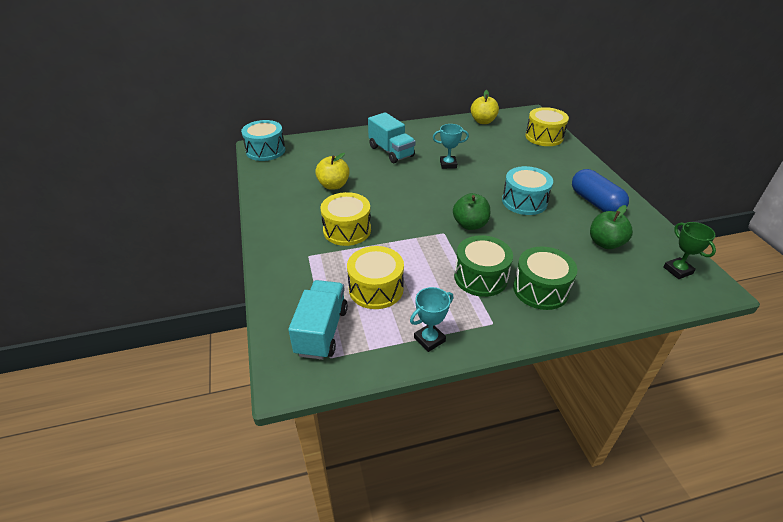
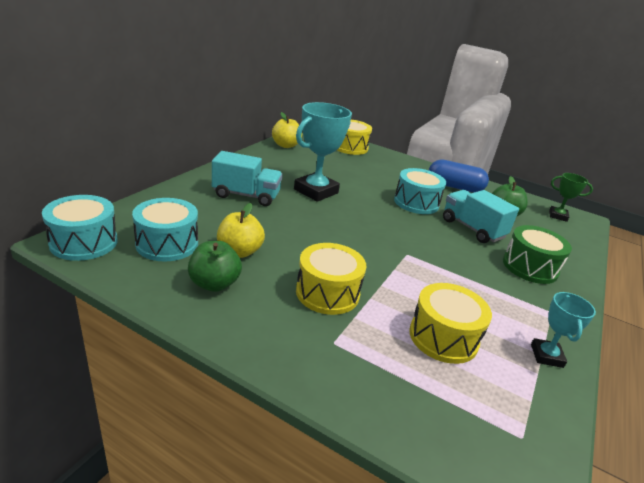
camera: 50 degrees left, 10 degrees down
turquoise truck [288,280,348,360] -> turquoise truck moved to [443,190,519,243]
turquoise trophy [433,124,469,169] -> turquoise trophy [294,102,352,202], size x1.87
green apple [453,193,490,230] -> green apple moved to [188,241,242,292]
green drum [454,235,513,297] -> none
none -> turquoise drum [132,198,198,261]

